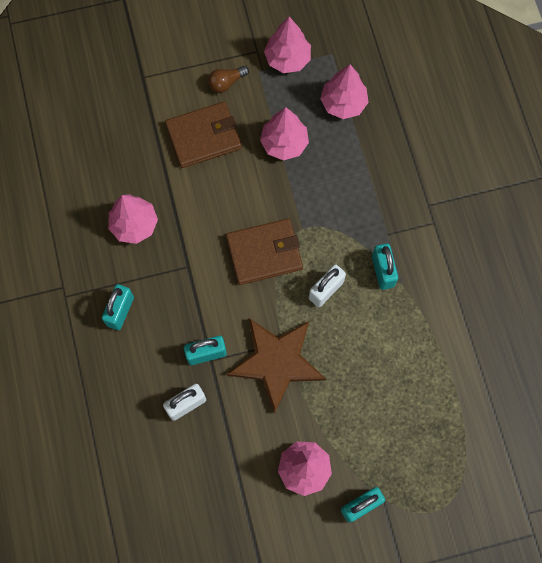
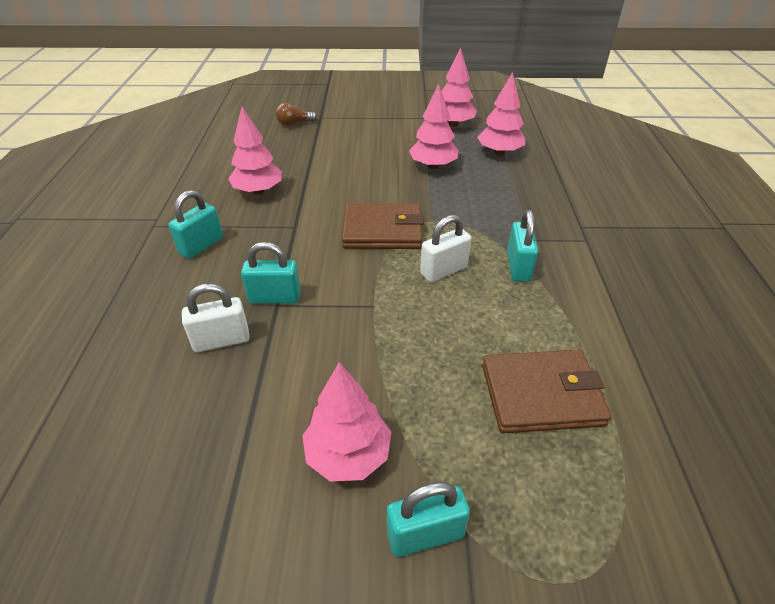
camera: 15 degrees right, 30 degrees down
brown wallet [165,102,242,168] -> brown wallet moved to [482,349,612,434]
brown light bulb [208,66,249,93] -> brown light bulb moved to [276,103,317,126]
brown star [227,318,326,414] -> none

